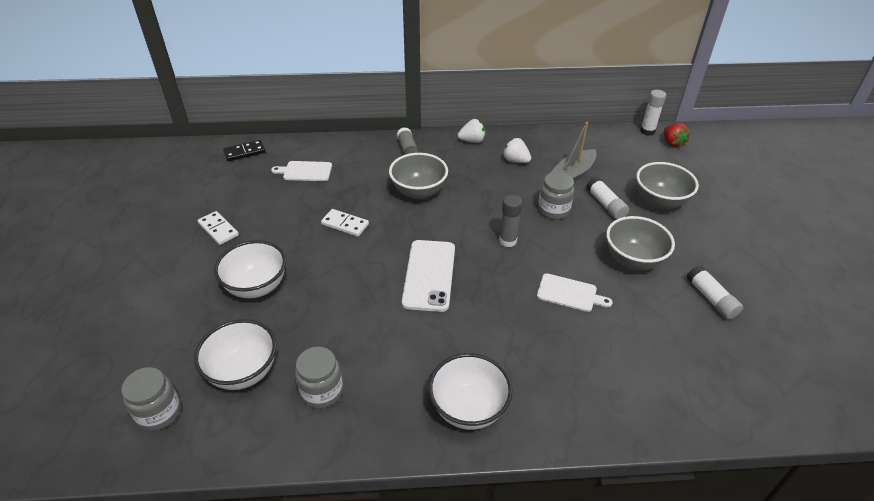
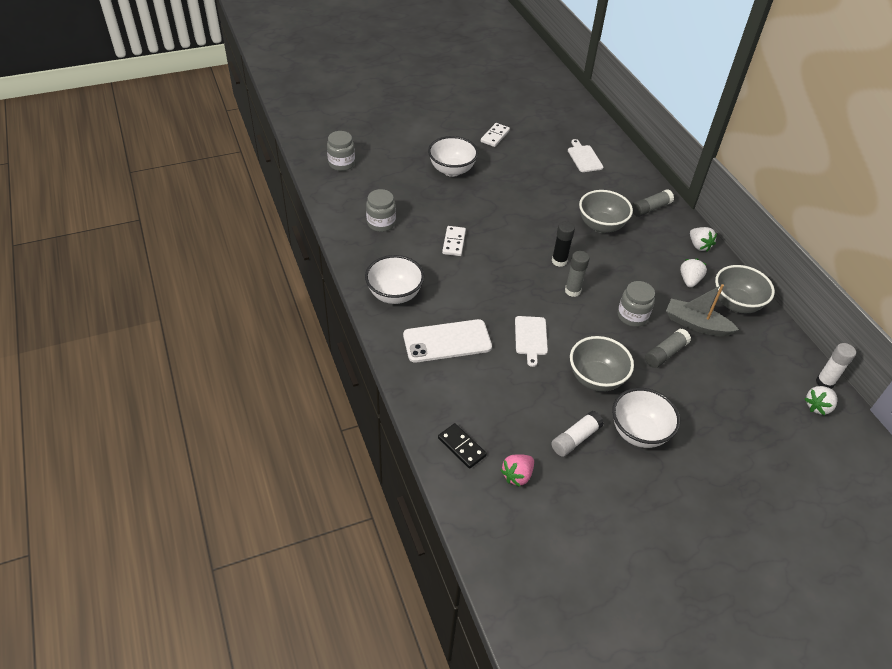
camera: 70 degrees right, 5 degrees up
white bowl [194,319,277,390] -> white bowl moved to [612,388,680,448]
black domino [223,140,265,161] -> black domino moved to [438,423,487,469]
white domino [321,209,369,237] -> white domino moved to [442,226,466,256]
white phone [402,240,455,312] -> white phone moved to [403,319,492,363]
white glue stick [586,177,629,219] -> grey glue stick [645,329,691,368]
grey bowl [636,162,699,210] -> grey bowl moved to [715,265,775,313]
red strawberry [664,123,690,148] -> white strawberry [805,386,837,415]
none -> pink strawberry [500,454,534,487]
none -> black glue stick [552,221,575,267]

